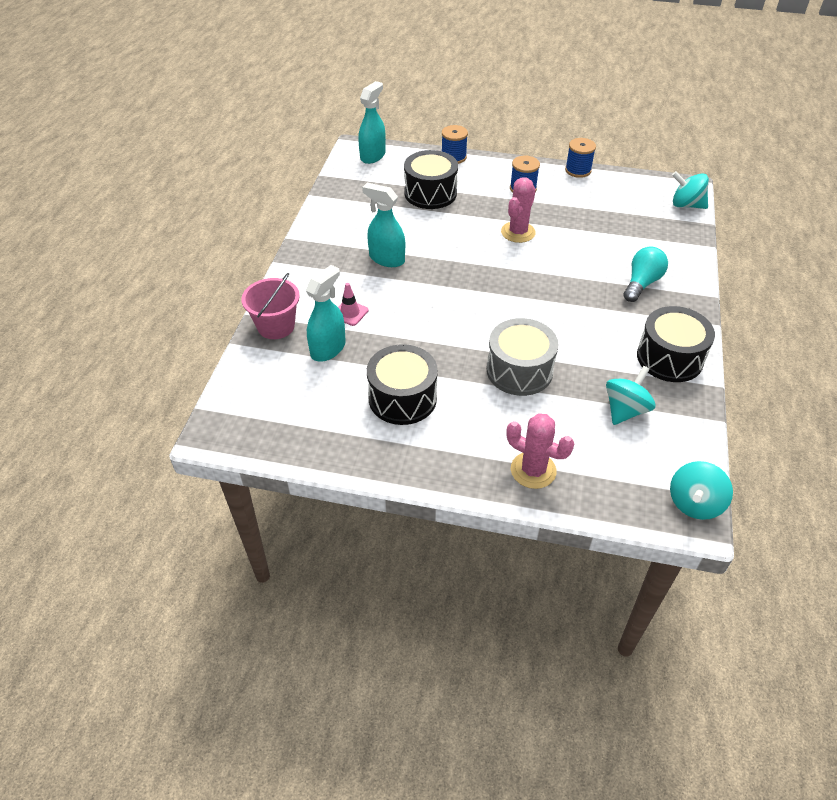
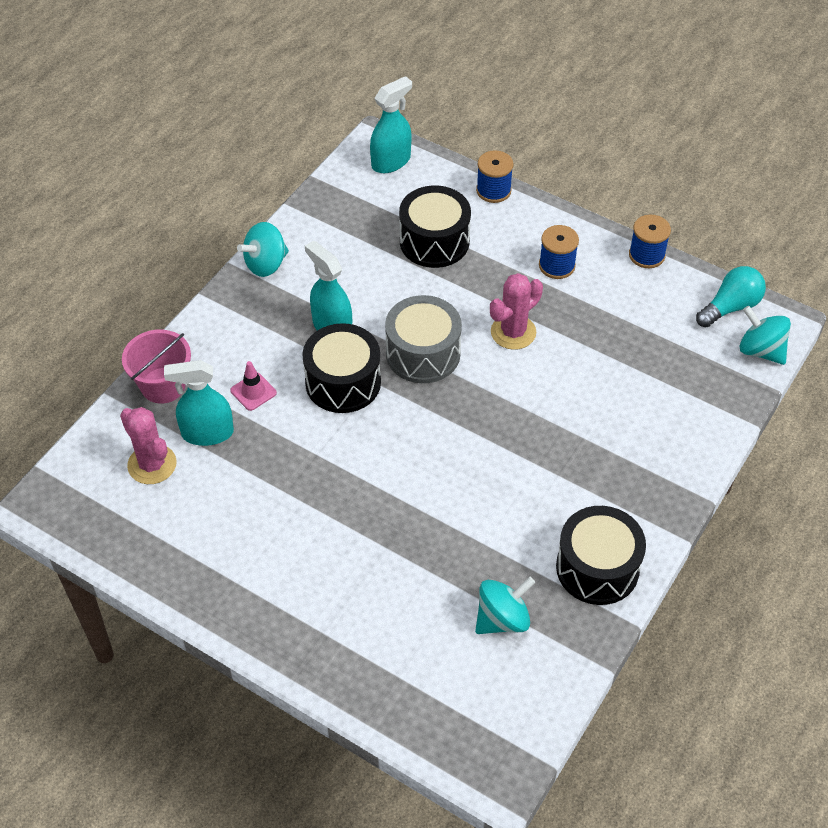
camera: 20 degrees right, 5 degrees up
turquoise spray bottle [306,265,346,362] -> turquoise spray bottle turned 150 degrees counterclockwise [164,360,234,446]
black drum [367,344,438,425] -> black drum moved to [302,323,381,413]
grey drum [487,318,558,396] -> grey drum moved to [385,295,462,383]
pink cactus [506,413,574,489] -> pink cactus moved to [120,407,177,484]
turquoise light bulb [623,246,668,302] -> turquoise light bulb moved to [696,266,766,327]
turquoise spinning top [670,461,733,520] -> turquoise spinning top moved to [237,222,289,277]

